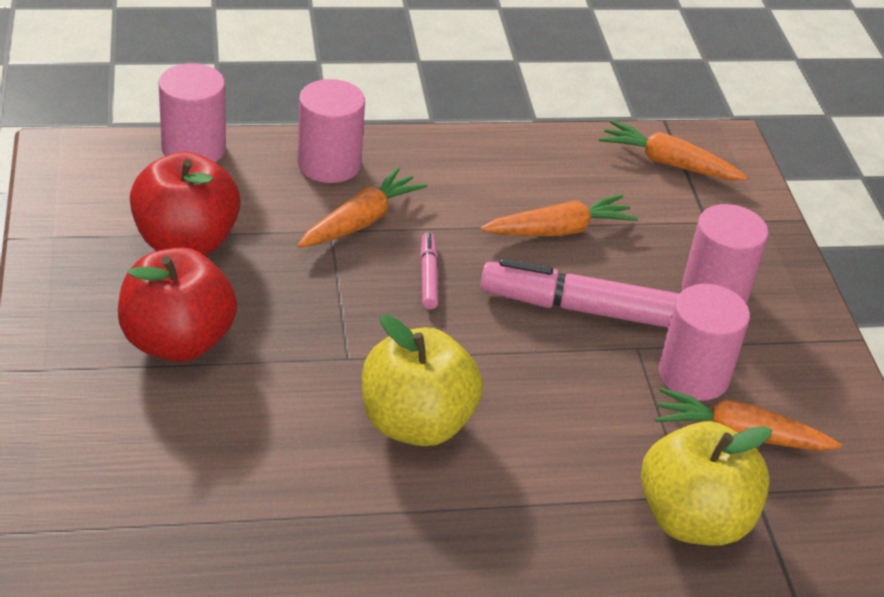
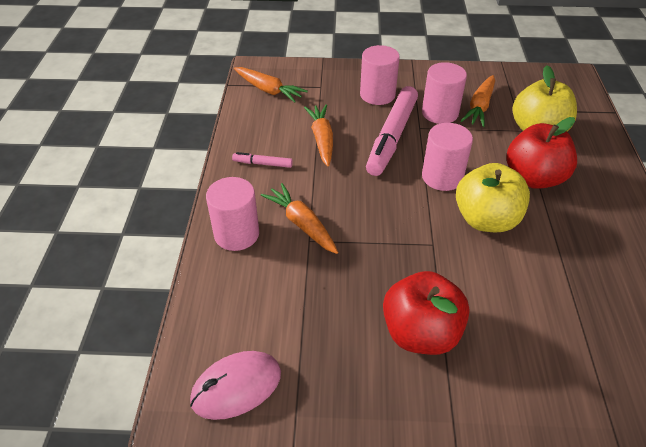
camera: 75 degrees left, 5 degrees up
red apple [130,151,241,255] -> red apple moved to [506,117,577,189]
pink cylinder [159,63,226,162] -> pink cylinder moved to [422,123,473,191]
pink marker [420,232,438,309] -> pink marker moved to [232,152,293,168]
orange carrot [599,120,748,180] -> orange carrot turned 90 degrees counterclockwise [234,67,308,103]
none -> pink mouse [190,351,281,420]

